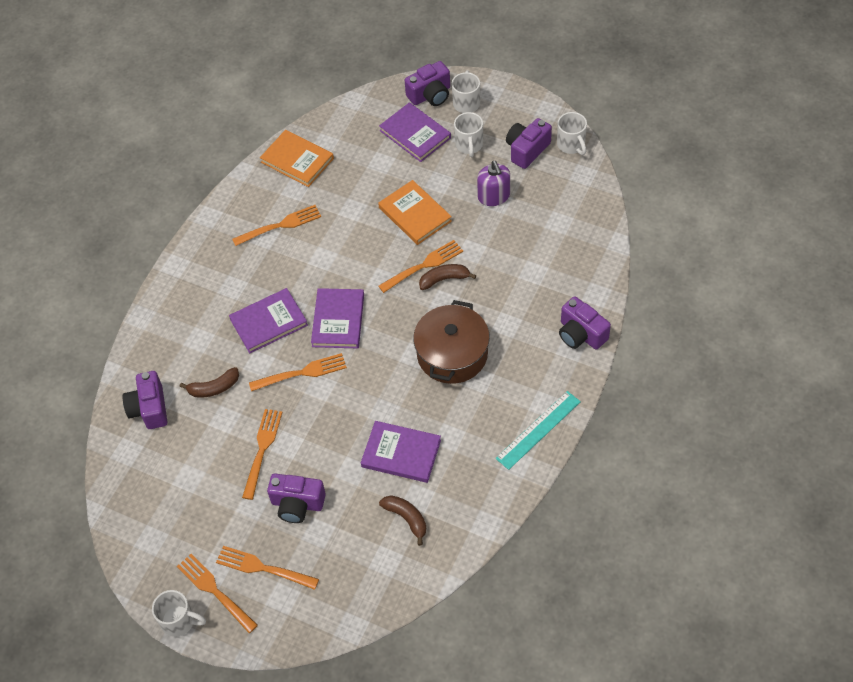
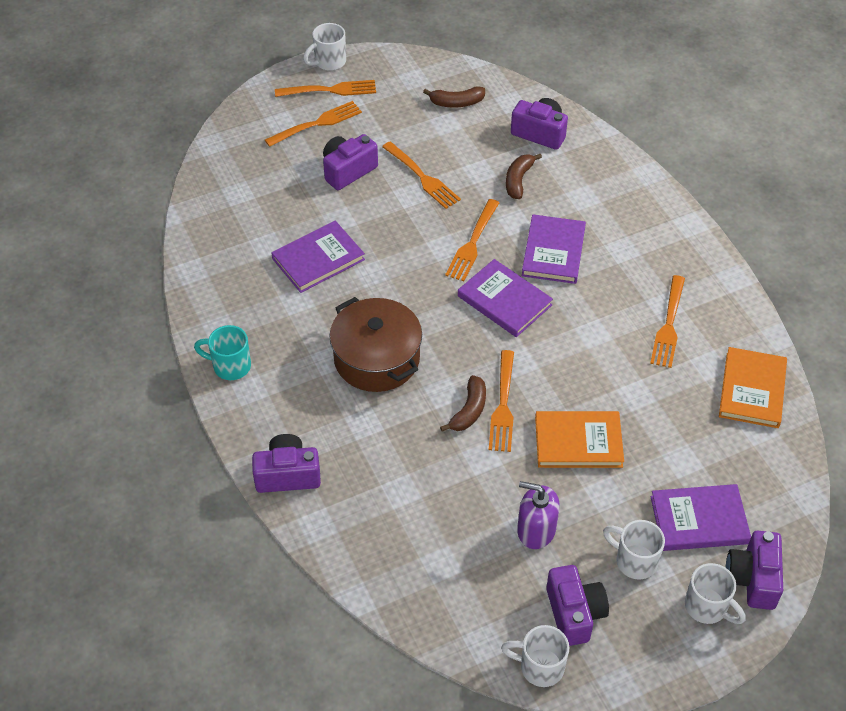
camera: 125 degrees right, 5 degrees down
orange book [260,130,334,187] -> orange book turned 60 degrees counterclockwise [719,347,787,428]
brown banana [379,495,426,546] -> brown banana moved to [423,86,485,108]
turquoise ruler [495,391,581,470] -> turquoise mug [194,325,251,380]

